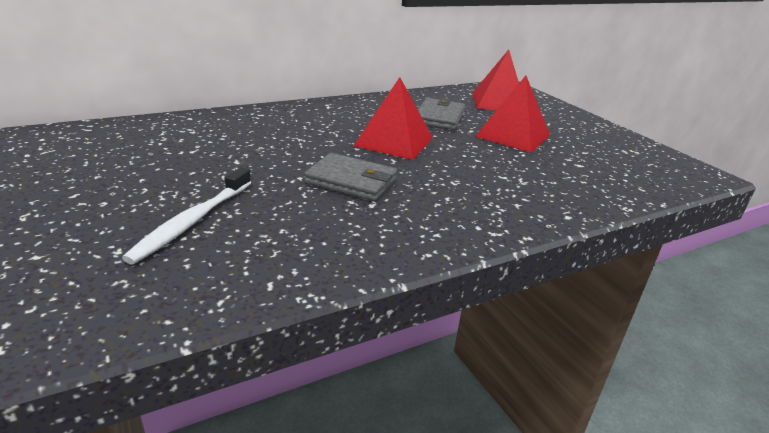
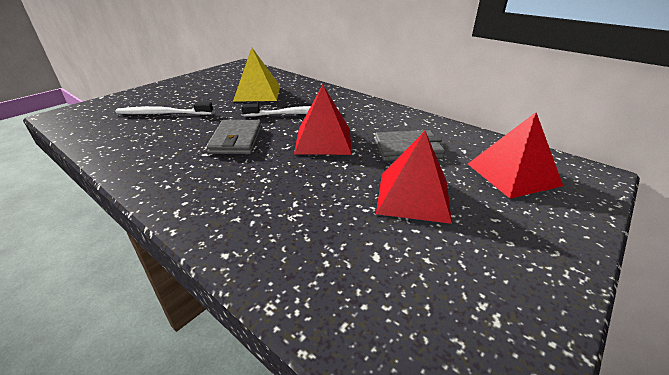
camera: 70 degrees right, 5 degrees up
none -> yellow pyramid [233,48,280,102]
none -> white toothbrush [242,103,339,117]

